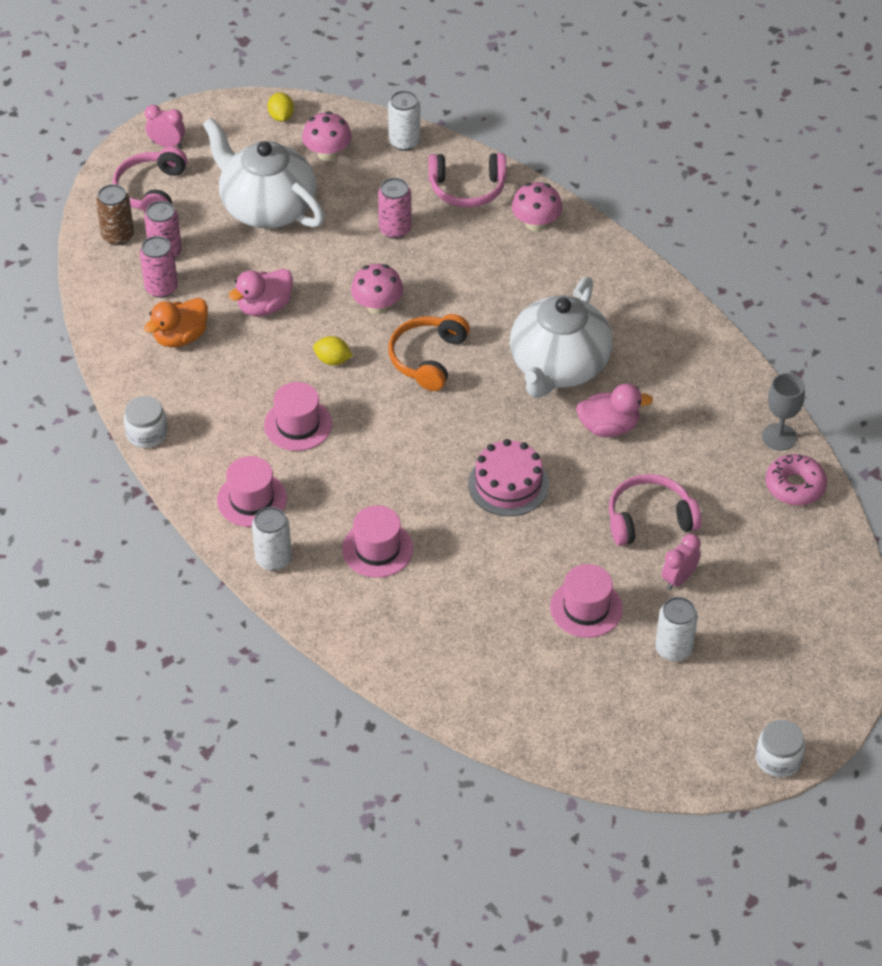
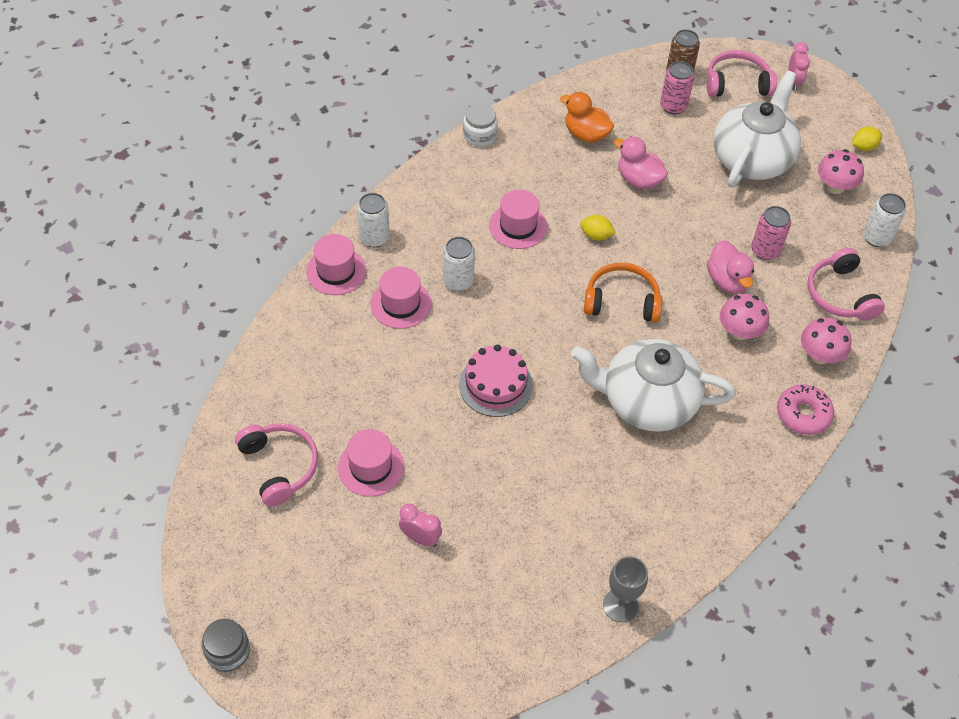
camera: 75 degrees right, 5 degrees up
pink can [140,236,178,298] -> none
pink hat [217,456,287,527] -> pink hat moved to [306,234,366,295]
yellow lemon [313,336,353,365] -> yellow lemon turned 75 degrees counterclockwise [580,215,616,241]
pink mushroom [351,264,403,314] -> pink mushroom moved to [720,294,769,340]
pink duck [576,383,653,437] -> pink duck moved to [707,240,754,294]
pink headphones [609,474,702,546] -> pink headphones moved to [235,423,318,507]
white can [655,597,698,661] -> white can moved to [443,237,475,291]
white jar [756,720,805,777] -> grey jar [202,619,250,672]
pink donut [766,454,827,506] -> pink donut moved to [777,384,834,435]

